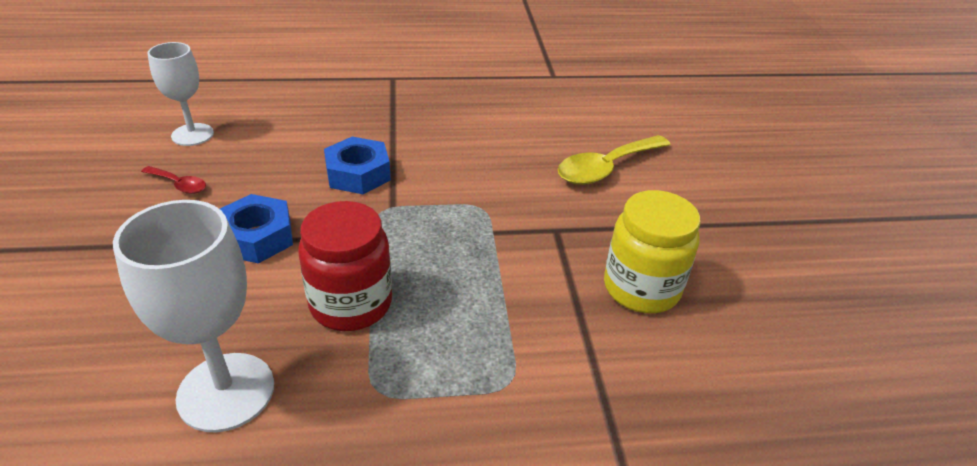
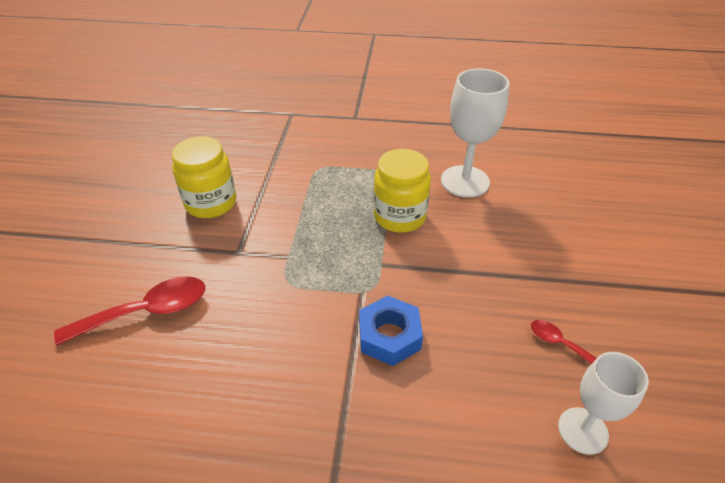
camera: 165 degrees left, 5 degrees up
blue nut [220,194,293,264] -> none
red jar [298,201,392,331] -> yellow jar [373,149,431,233]
yellow spoon [558,135,671,185] -> red spoon [54,276,205,346]

